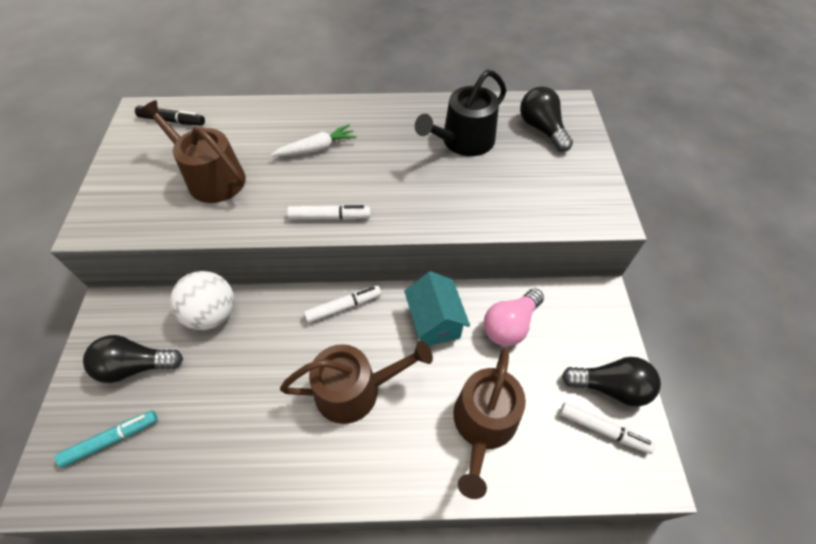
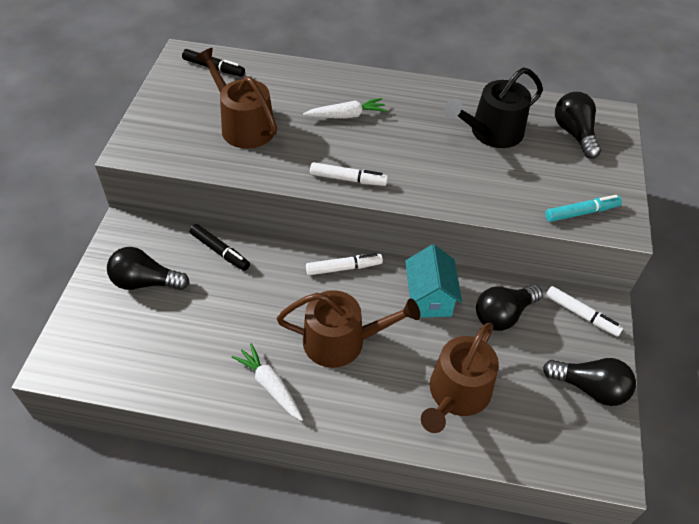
camera: 10 degrees right, 5 degrees down
turquoise marker [55,410,158,468] -> turquoise marker moved to [545,195,622,222]
white ball [170,271,234,330] -> black marker [190,224,250,271]
pink light bulb [484,288,544,346] -> black light bulb [476,284,542,331]
white marker [560,402,656,454] -> white marker moved to [546,286,623,337]
none -> white carrot [232,343,303,421]

